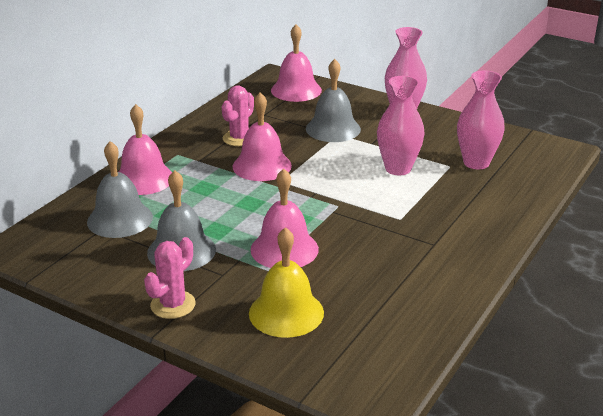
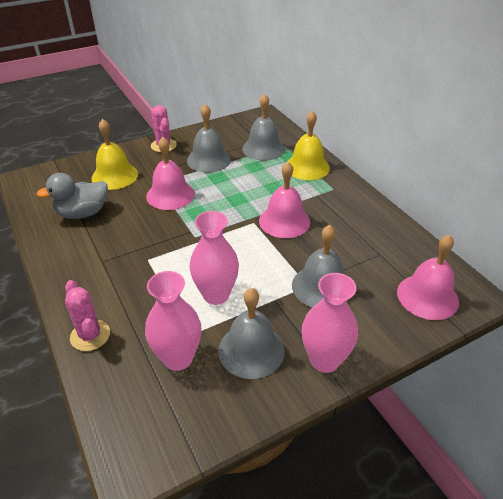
camera: 120 degrees right, 10 degrees up
pink bell [118,104,172,195] -> yellow bell [286,111,330,180]
pink cactus [222,85,254,146] -> pink cactus moved to [65,280,110,351]
none -> grey duck [36,173,108,219]
none -> grey bell [218,288,285,379]

